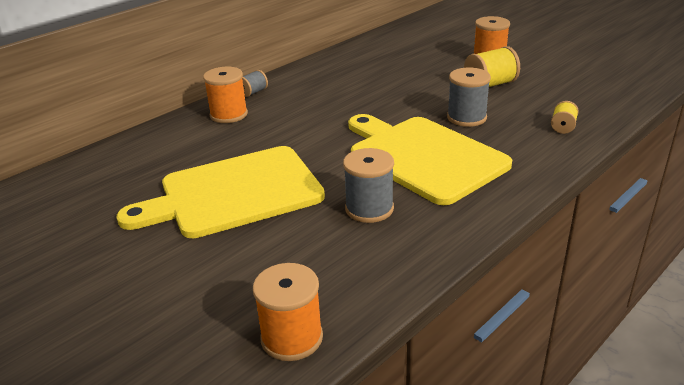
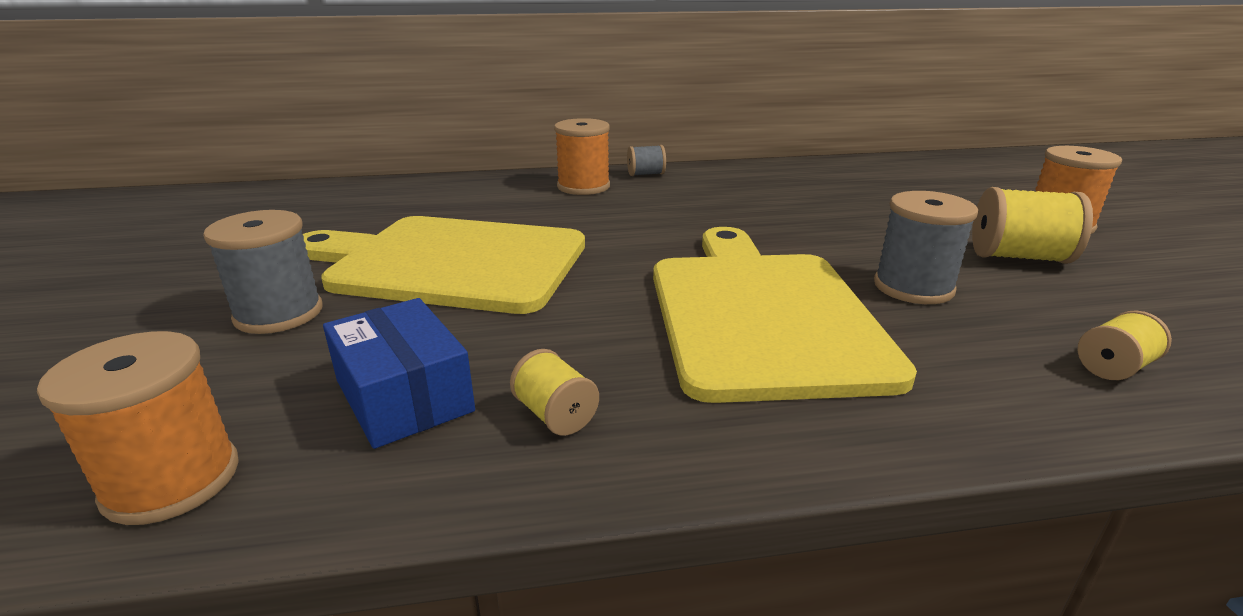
camera: 35 degrees right, 5 degrees down
grey spool [343,148,394,223] -> grey spool moved to [203,210,323,334]
none -> blue box [323,298,475,449]
none -> yellow spool [510,349,599,436]

